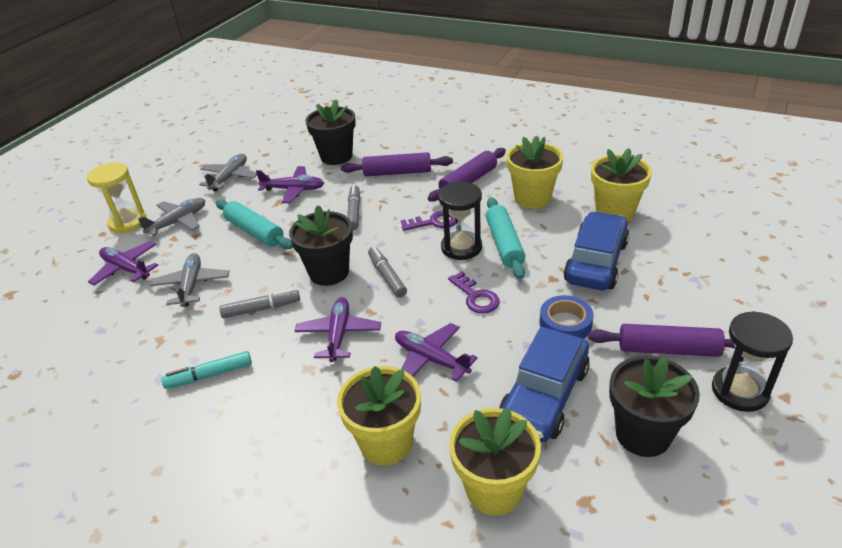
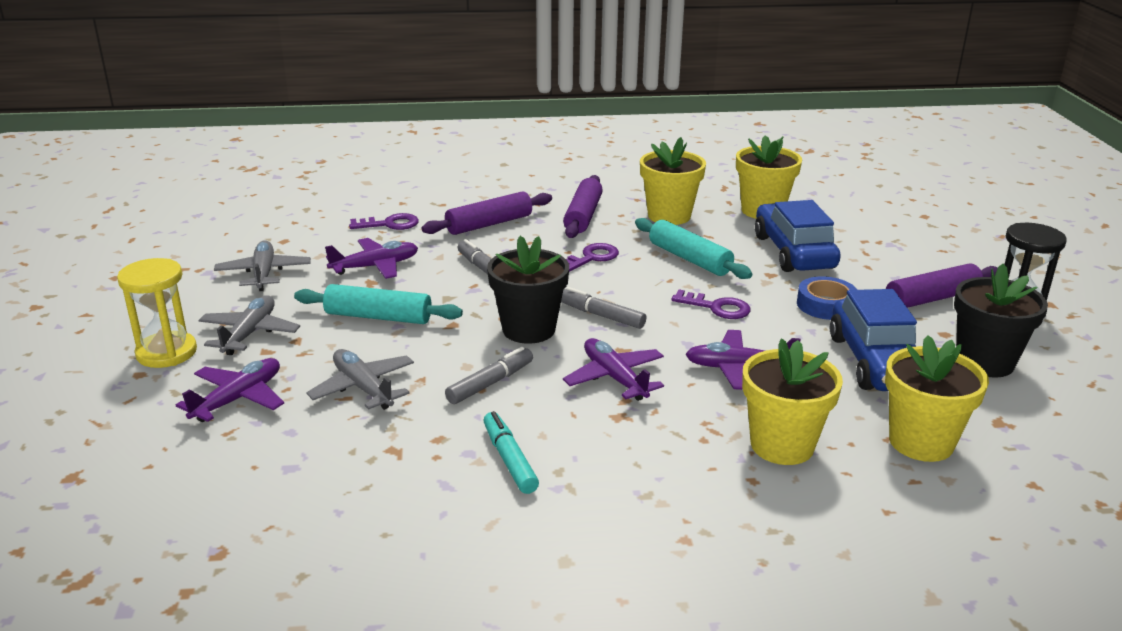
camera: 35 degrees left, 10 degrees down
purple plane [88,241,159,286] -> purple plane turned 120 degrees clockwise [176,358,284,422]
turquoise marker [161,351,252,389] -> turquoise marker turned 120 degrees clockwise [484,411,539,494]
black flower pot [305,99,356,165] -> purple key [349,213,419,230]
black hourglass [438,182,482,260] -> none

